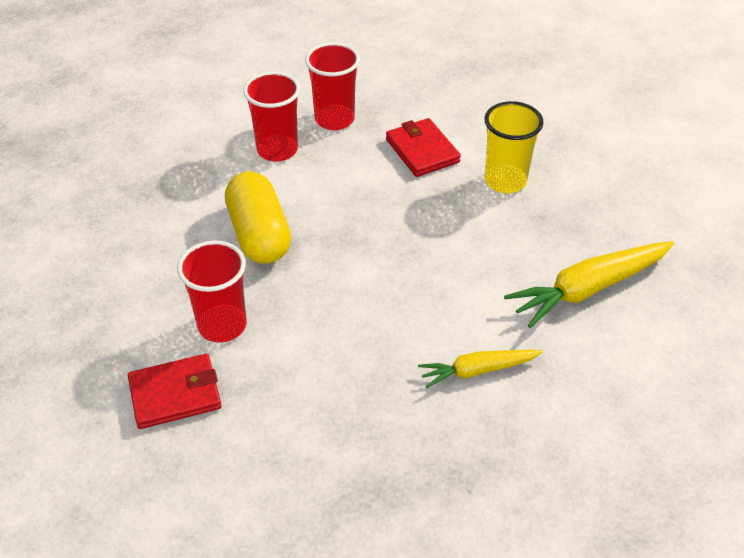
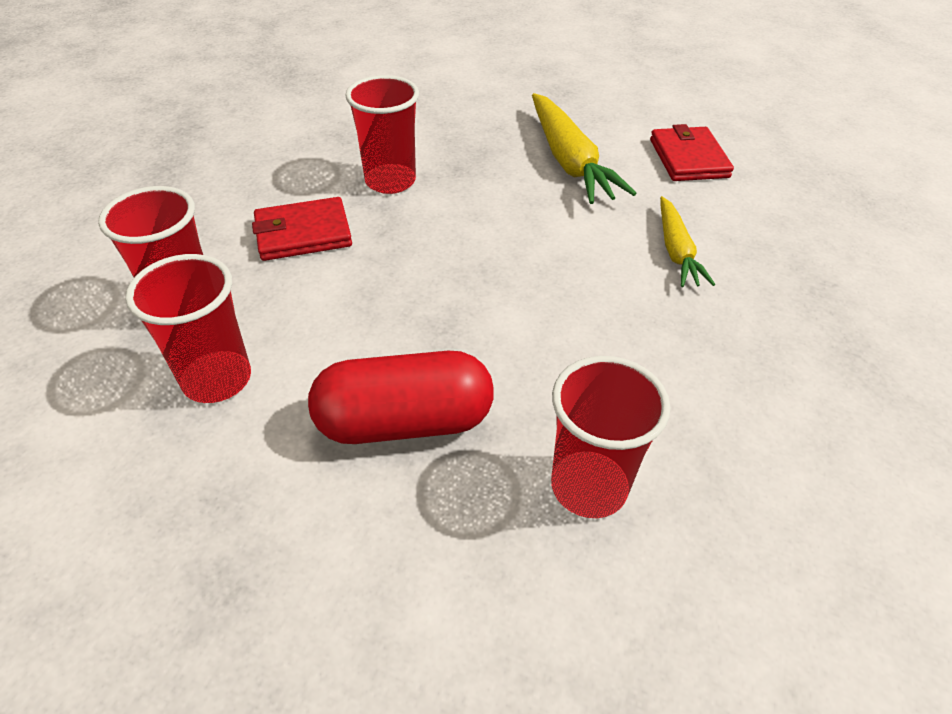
camera: 80 degrees left, 0 degrees up
red wallet [128,354,222,429] -> red wallet moved to [650,124,734,181]
yellow capsule [225,171,291,264] -> red capsule [308,351,494,444]
yellow cup [484,101,544,193] -> red cup [345,75,419,194]

